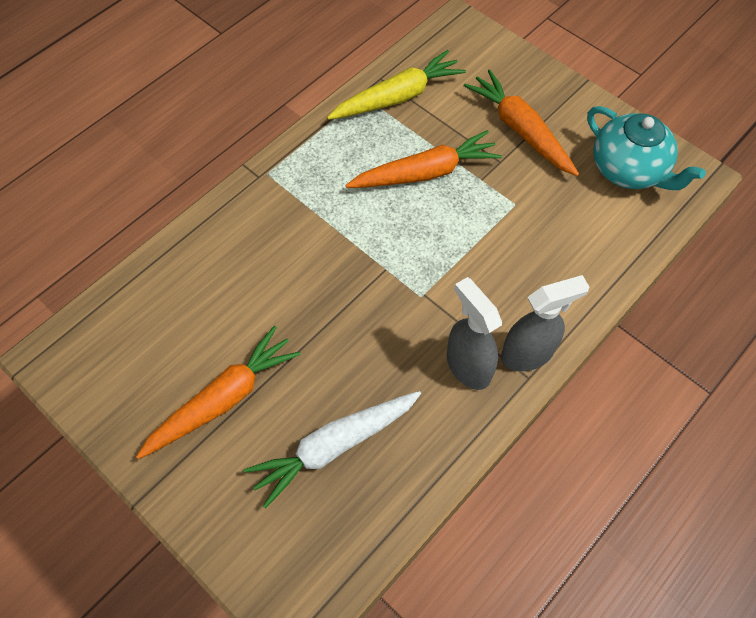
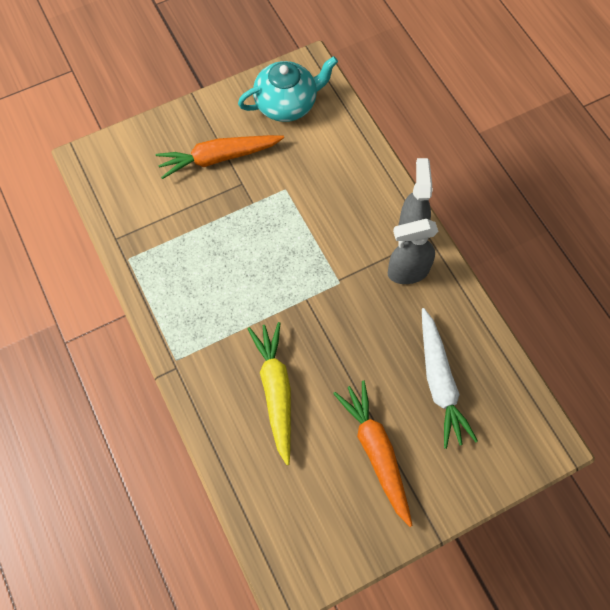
camera: 70 degrees left, 5 degrees up
yellow carrot [327,50,466,120] -> yellow carrot moved to [248,322,291,465]
orange carrot [345,130,502,188] -> none

